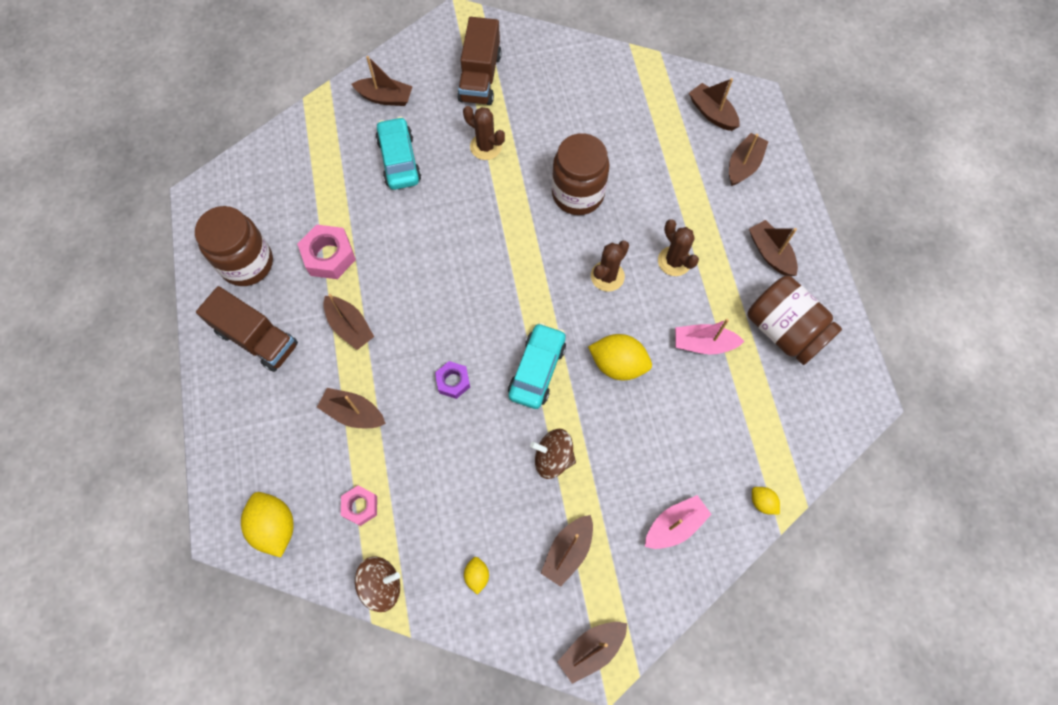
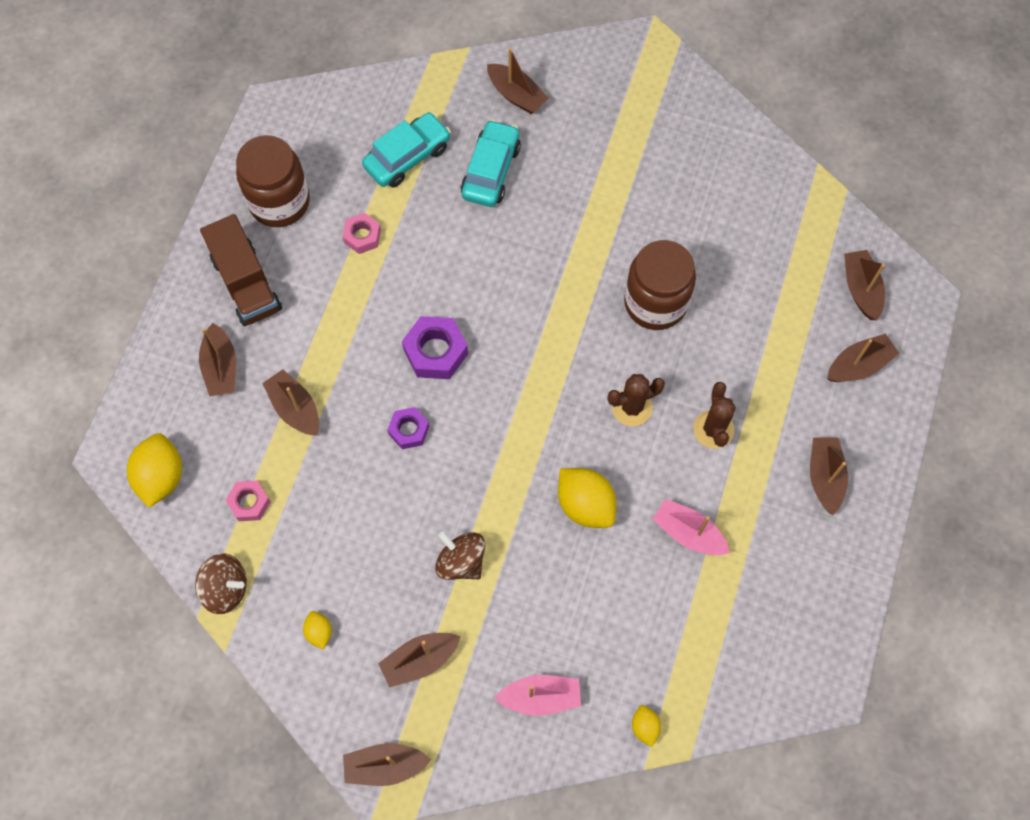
camera: 30 degrees right, 0 degrees up
pink nut [297,224,356,279] -> pink nut [342,213,381,254], size x0.63
brown boat [323,294,374,350] -> brown boat moved to [199,323,236,396]
brown truck [457,17,502,105] -> none
brown cactus [463,106,505,160] -> none
yellow lemon [464,557,489,595] -> yellow lemon turned 45 degrees counterclockwise [303,611,332,650]
turquoise car [508,323,566,409] -> turquoise car moved to [362,112,451,188]
brown jar [748,275,842,365] -> none
none -> purple nut [402,316,468,379]

